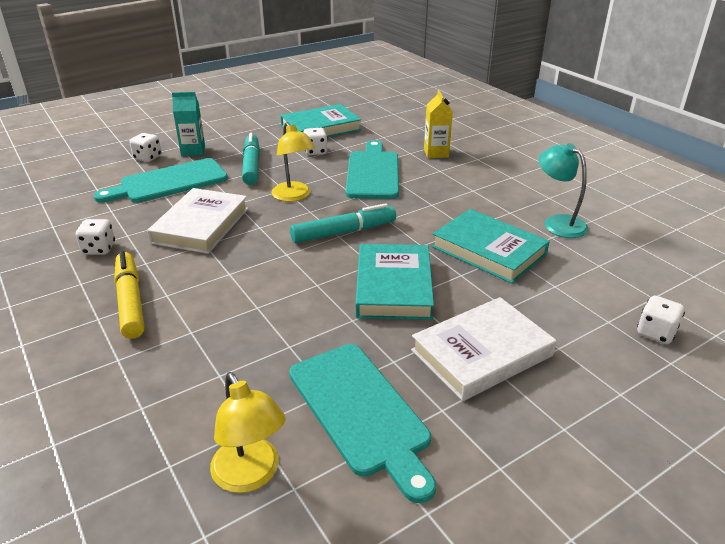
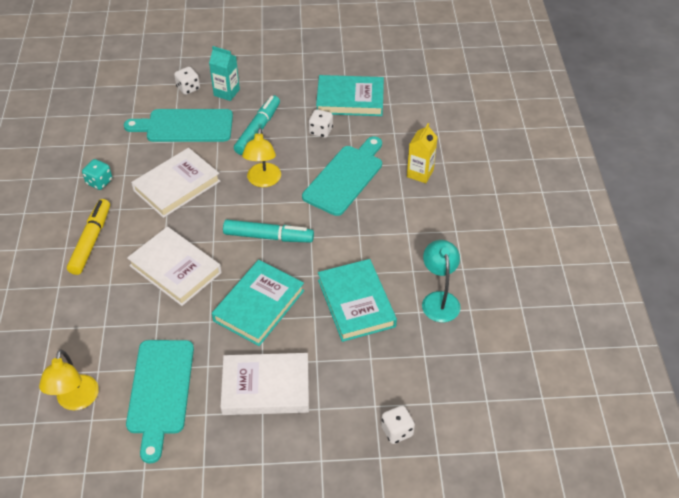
camera: 30 degrees right, 15 degrees up
white dice [76,219,115,255] -> turquoise dice [82,159,112,190]
none -> white book [127,227,222,306]

